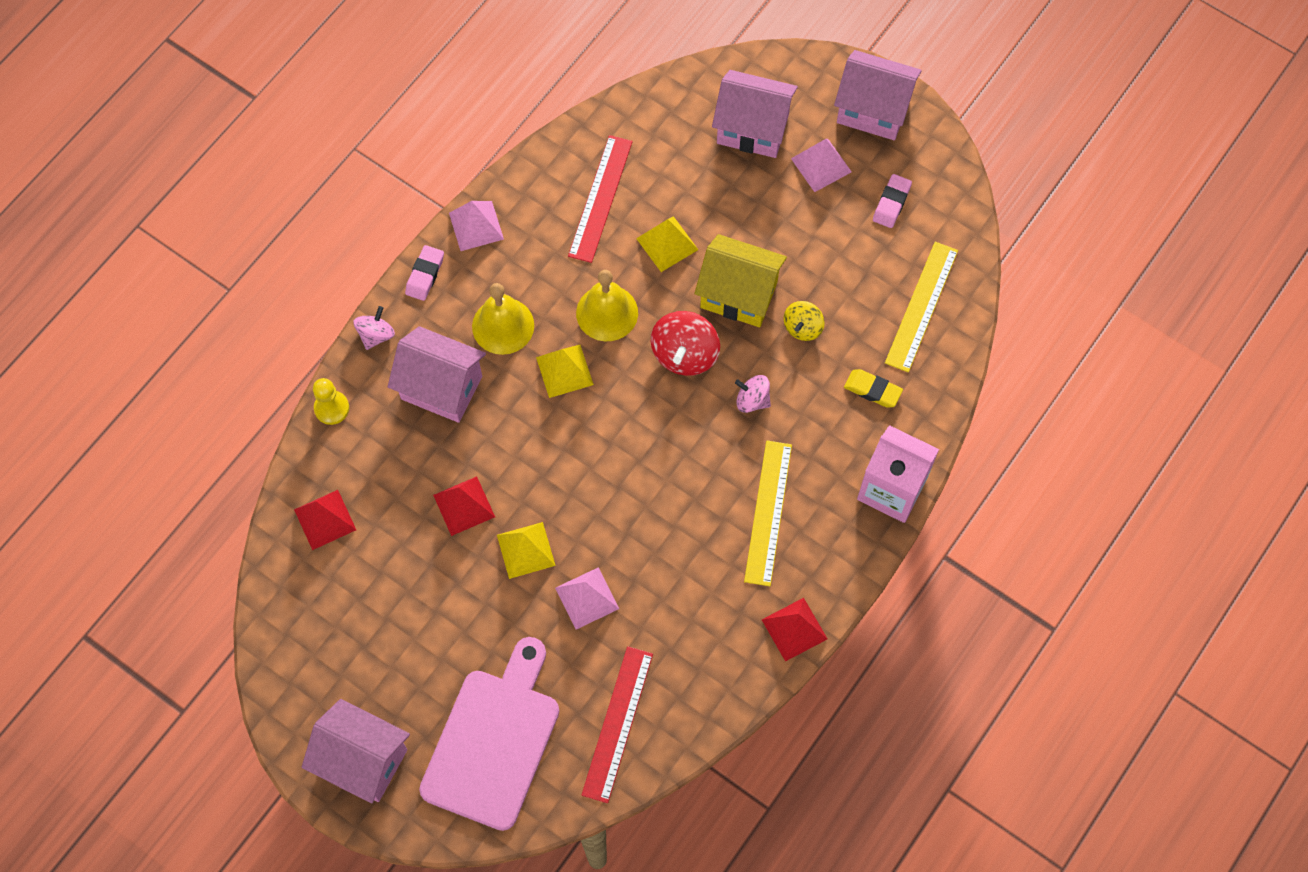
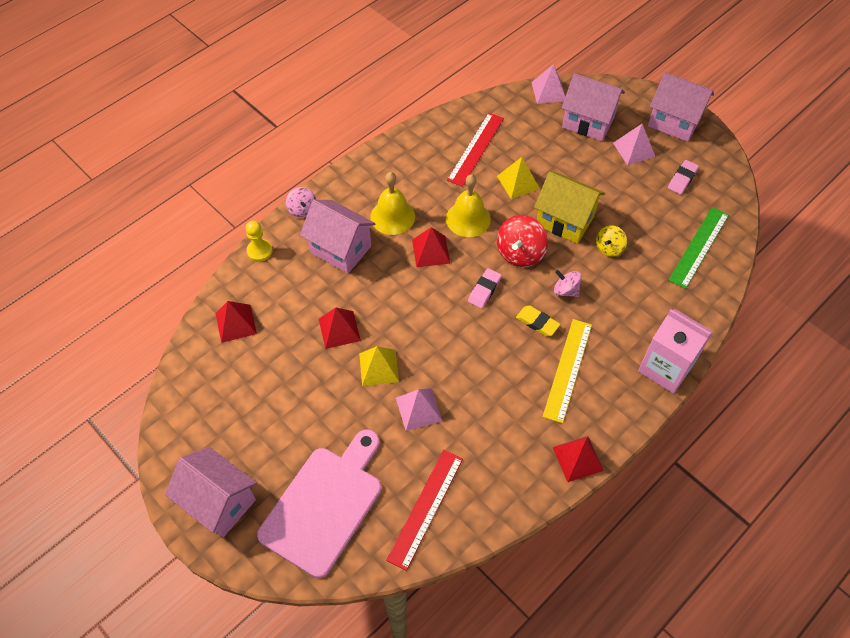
camera: 10 degrees right, 10 degrees down
pink spinning top [353,306,395,350] -> pink spinning top turned 120 degrees clockwise [286,187,316,218]
pink eraser [405,245,444,301] -> pink eraser moved to [468,268,502,308]
pink pyramid [449,201,504,251] -> pink pyramid moved to [531,64,565,104]
yellow pyramid [536,345,594,398] -> red pyramid [412,227,450,267]
yellow eraser [844,369,903,408] -> yellow eraser moved to [516,306,560,336]
yellow ruler [885,242,958,372] -> green ruler [668,207,729,289]

